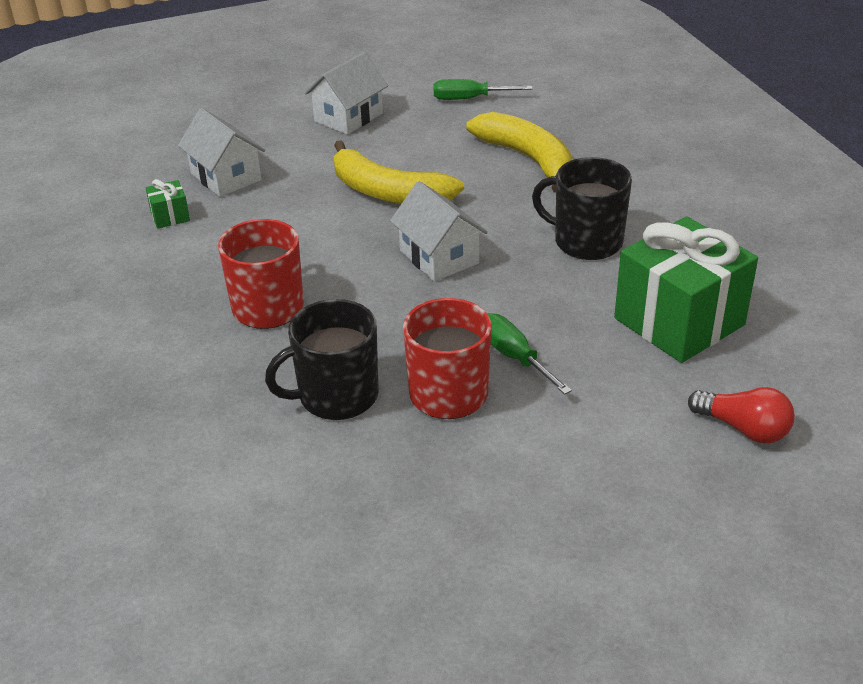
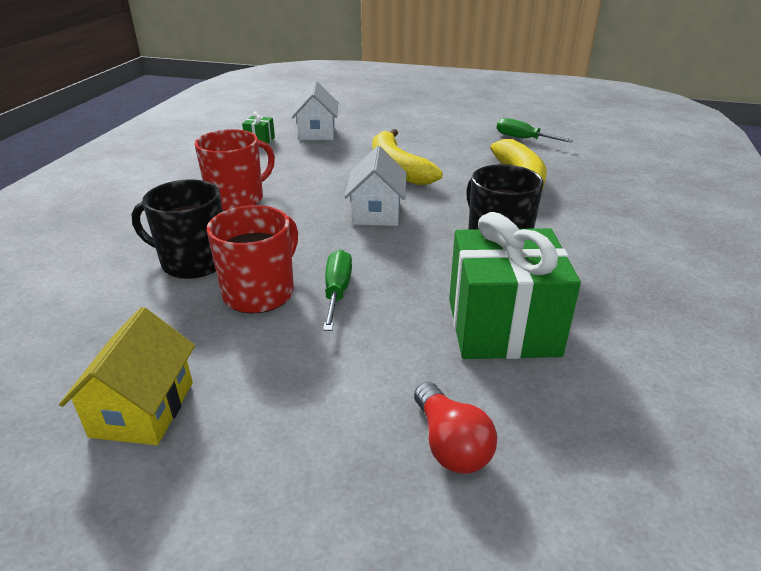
camera: 35 degrees right, 5 degrees down
white house [305,52,388,135] -> none
none -> yellow house [59,307,195,445]

